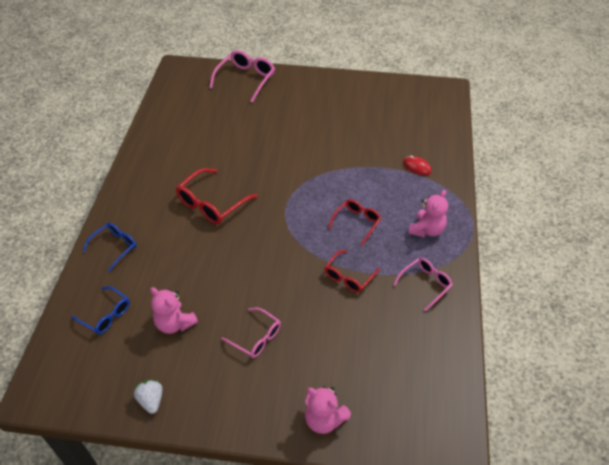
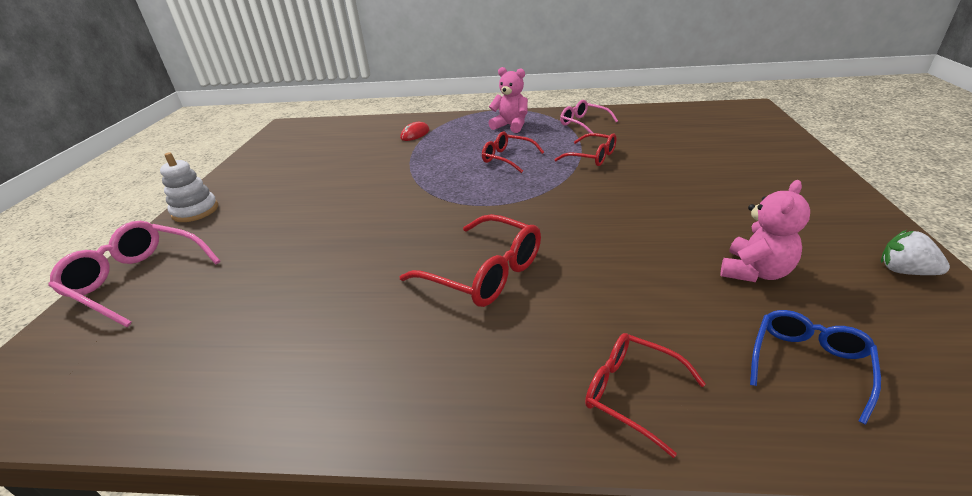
camera: 90 degrees left, 15 degrees down
blue glasses [83,222,136,272] -> red glasses [585,333,706,458]
white strawberry [134,380,162,414] -> white strawberry turned 60 degrees clockwise [881,230,950,275]
pink glasses [221,307,281,358] -> none
pink teddy bear [305,386,351,434] -> none
none -> white stacking toy [160,152,218,222]

